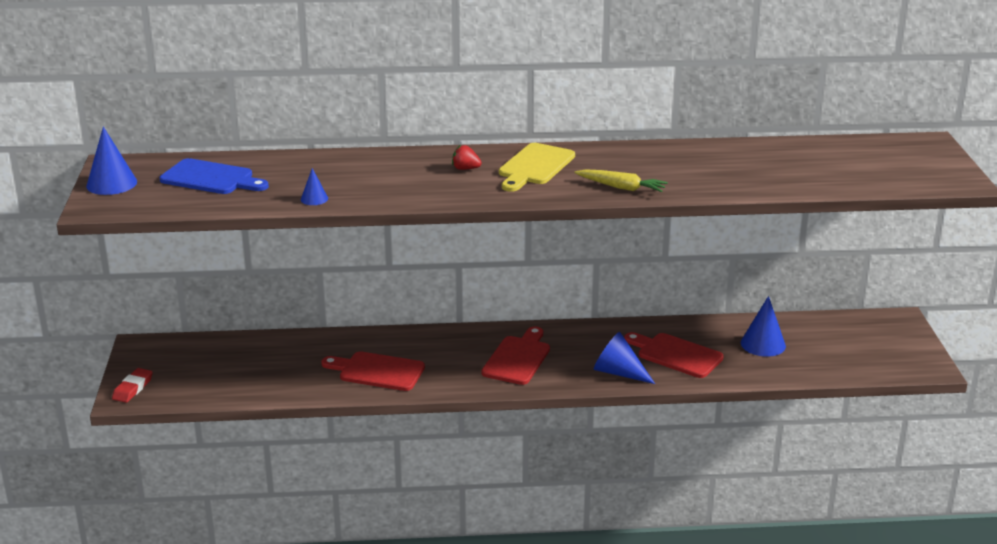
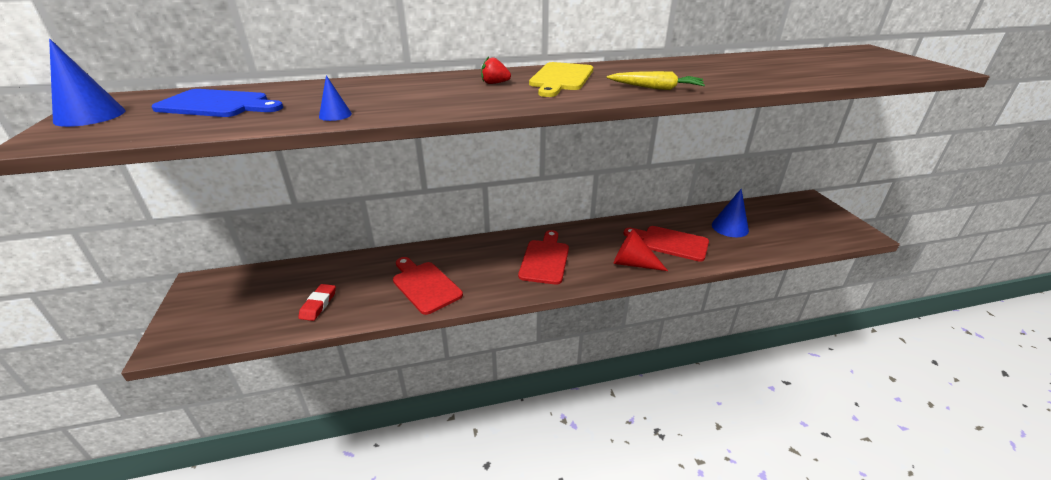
camera: 10 degrees left, 5 degrees up
red eraser [112,368,153,403] -> red eraser moved to [299,284,336,321]
red cutting board [321,352,425,391] -> red cutting board turned 45 degrees clockwise [393,257,463,315]
blue cone [594,332,655,384] -> red cone [614,229,668,271]

